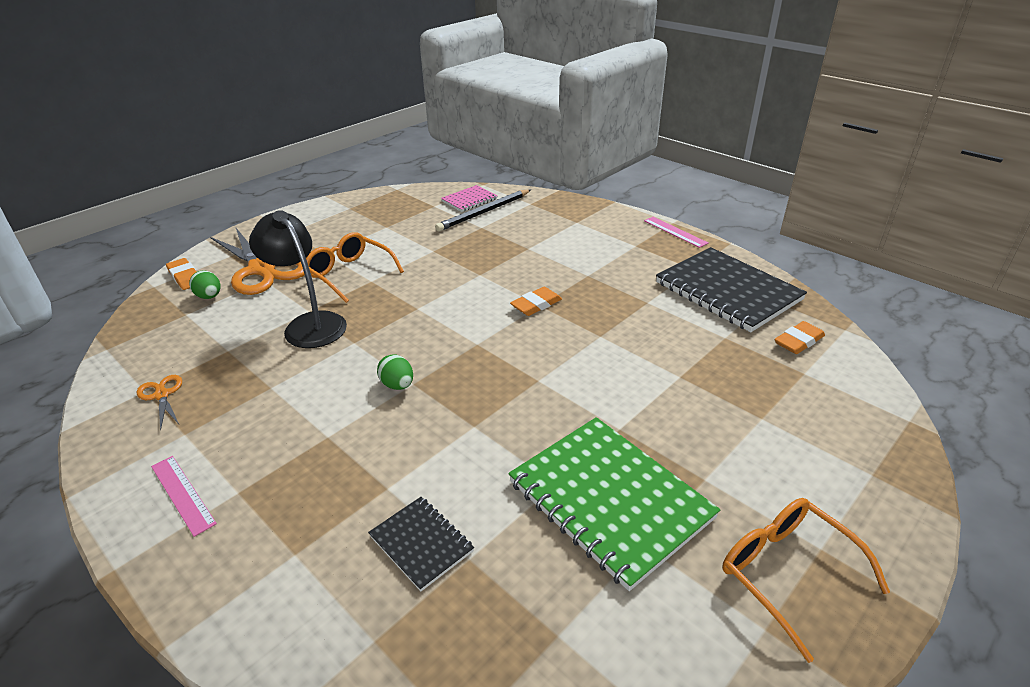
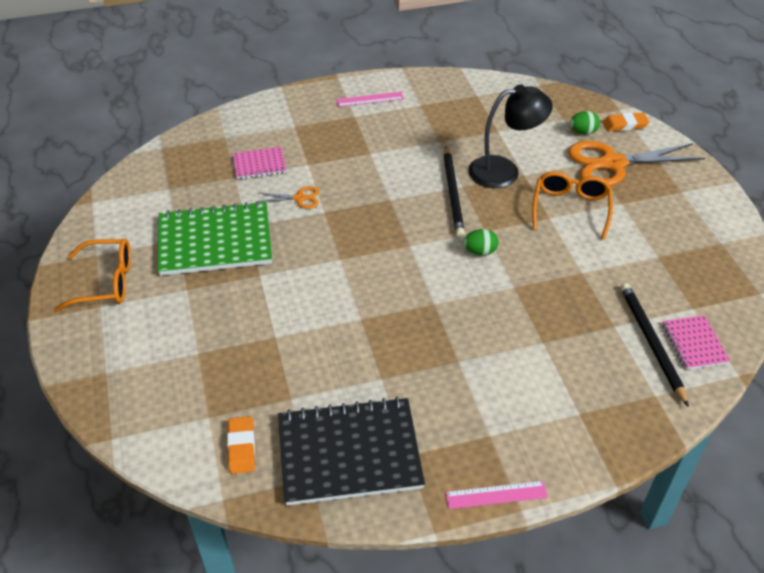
camera: 120 degrees right, 10 degrees up
orange scissors [137,375,182,431] -> orange scissors moved to [258,186,319,209]
orange glasses [306,232,404,303] -> orange glasses turned 60 degrees counterclockwise [532,172,613,239]
black notebook [368,497,474,591] -> pink notebook [233,147,286,179]
green egg [377,355,413,390] -> green egg moved to [463,229,499,255]
orange eraser [510,287,562,316] -> none
none -> black pencil [444,146,465,237]

